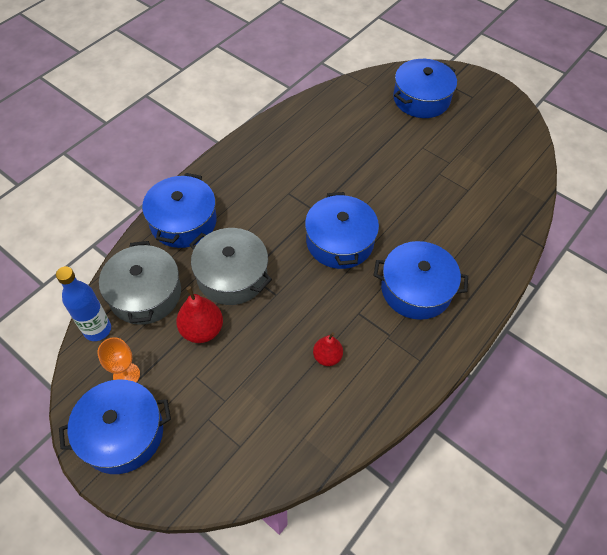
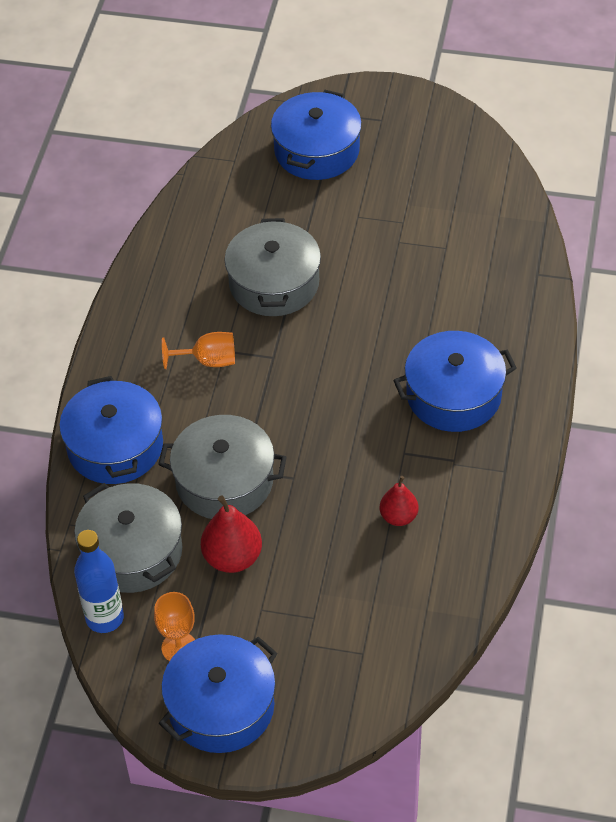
camera: 25 degrees left, 5 degrees down
blue pot [305,192,379,269] -> none
none -> orange goblet [162,332,235,369]
none -> grey pot [224,218,321,316]

